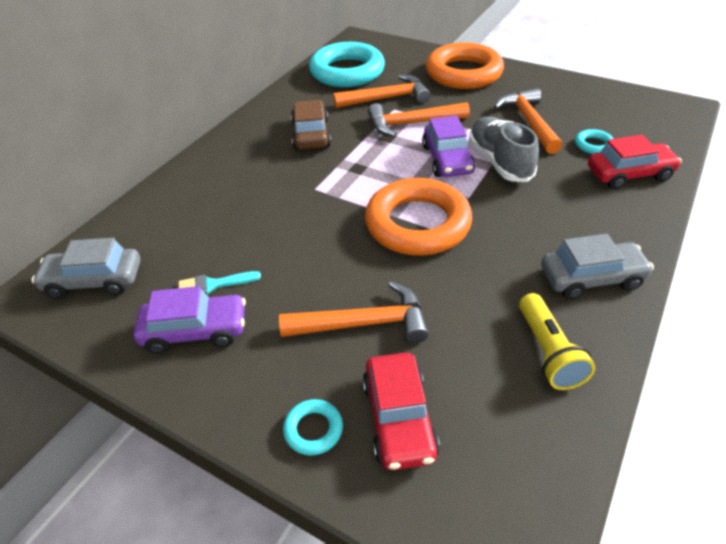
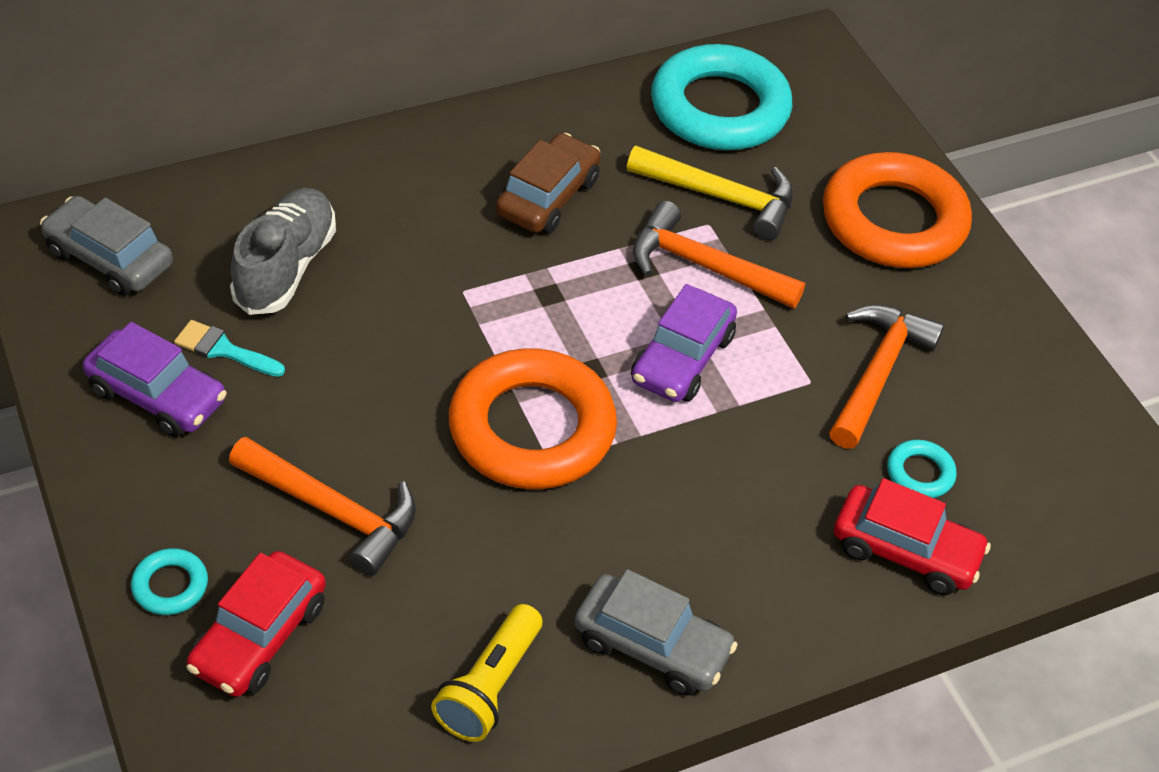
camera: 30 degrees right, 5 degrees up
orange hammer [333,75,430,108] -> yellow hammer [627,146,793,240]
grey shoe [469,117,539,182] -> grey shoe moved to [230,188,336,315]

